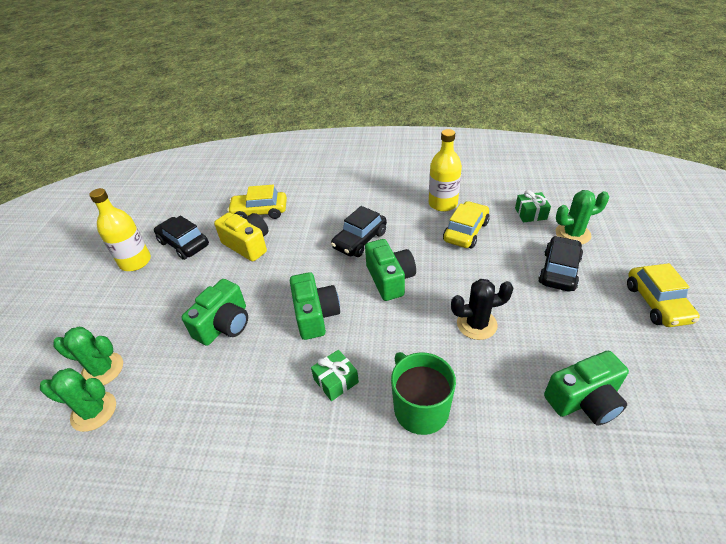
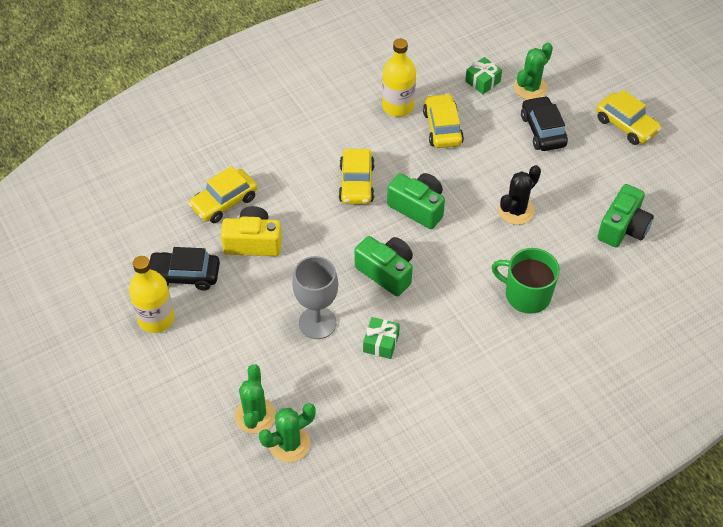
camera: 40 degrees left, 10 degrees up
green cactus [53,327,123,385] -> green cactus turned 60 degrees counterclockwise [235,364,276,434]
green camera [181,279,248,346] -> grey goblet [292,256,338,339]
green gift [311,350,359,401] -> green gift moved to [363,317,400,359]
black car [331,206,387,257] -> yellow car [339,149,375,204]

